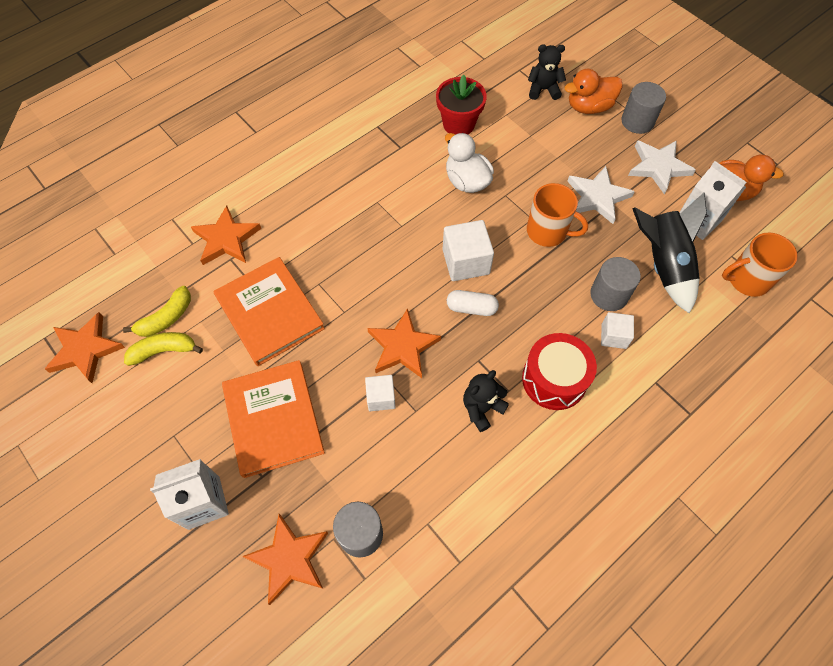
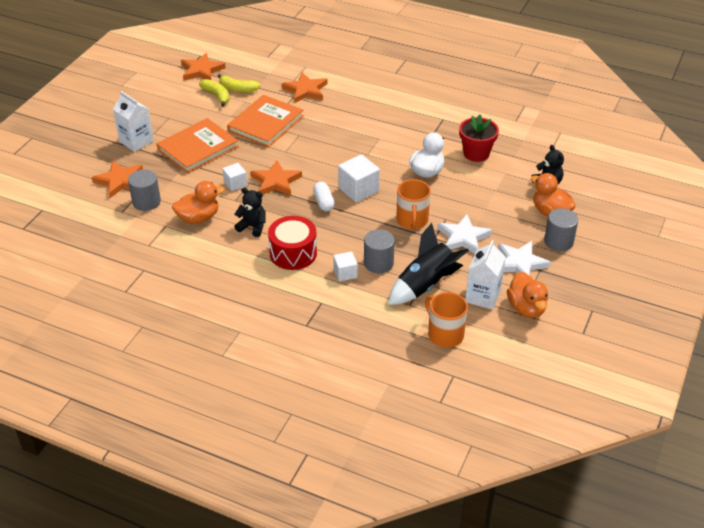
camera: 65 degrees right, 20 degrees down
none -> orange duck [172,181,225,224]

